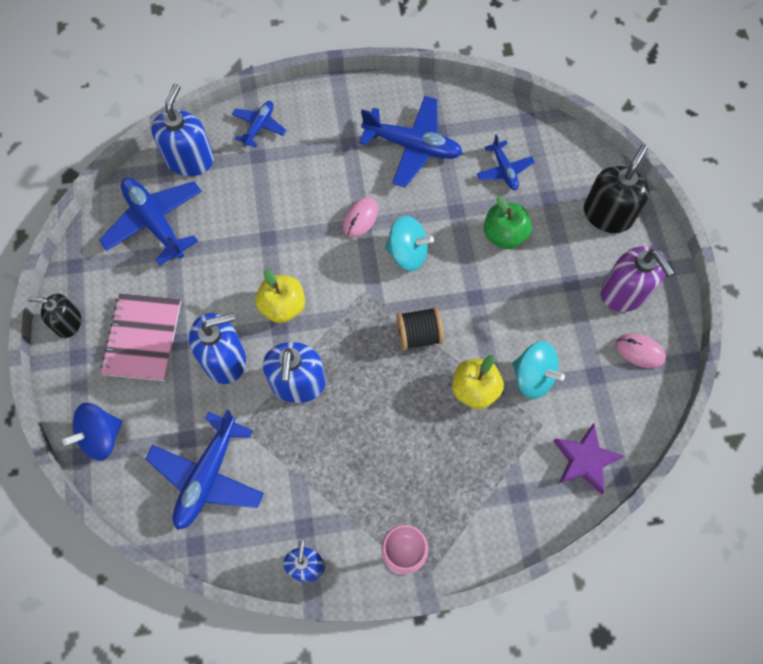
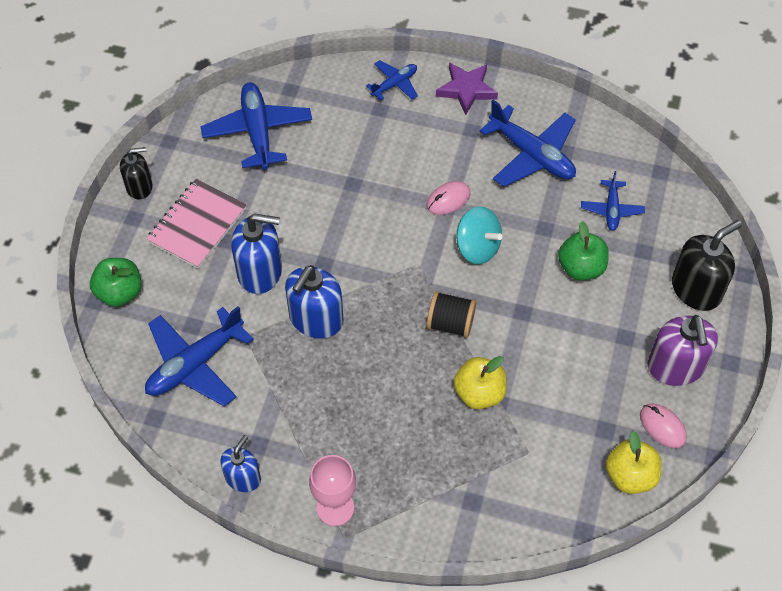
camera: 25 degrees right, 10 degrees down
black soap dispenser [28,294,81,338] -> black soap dispenser turned 135 degrees clockwise [120,147,153,199]
blue spinning top [62,403,122,461] -> green apple [90,258,142,307]
blue soap dispenser [151,84,214,176] -> none
yellow apple [255,269,305,323] -> yellow apple moved to [606,431,661,494]
turquoise spinning top [512,341,565,399] -> none
purple star [553,424,624,495] -> purple star moved to [436,62,498,115]

